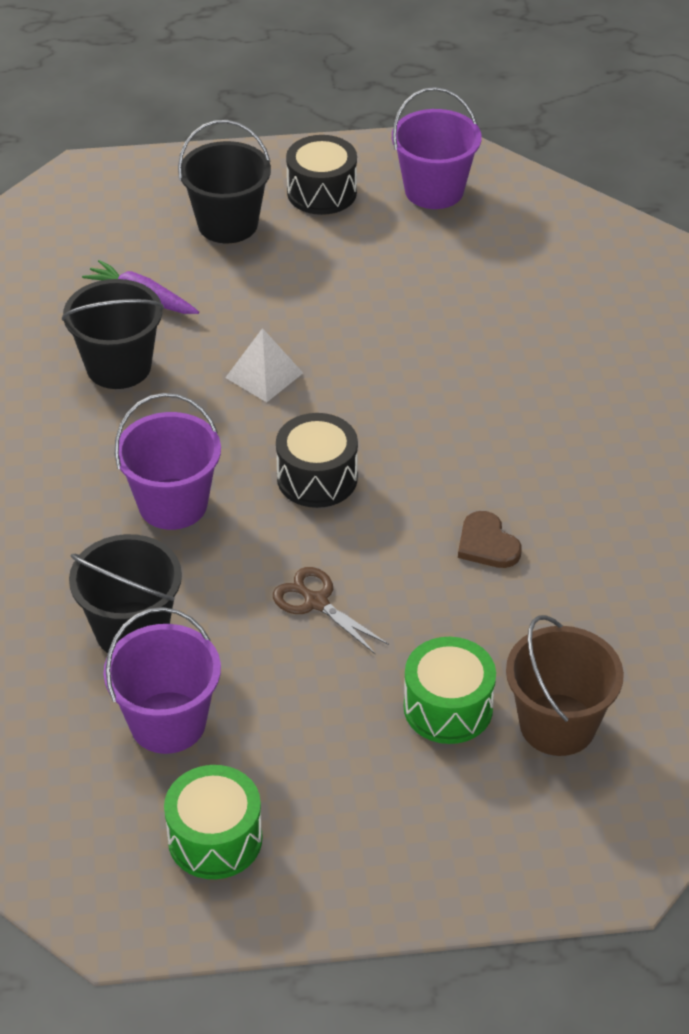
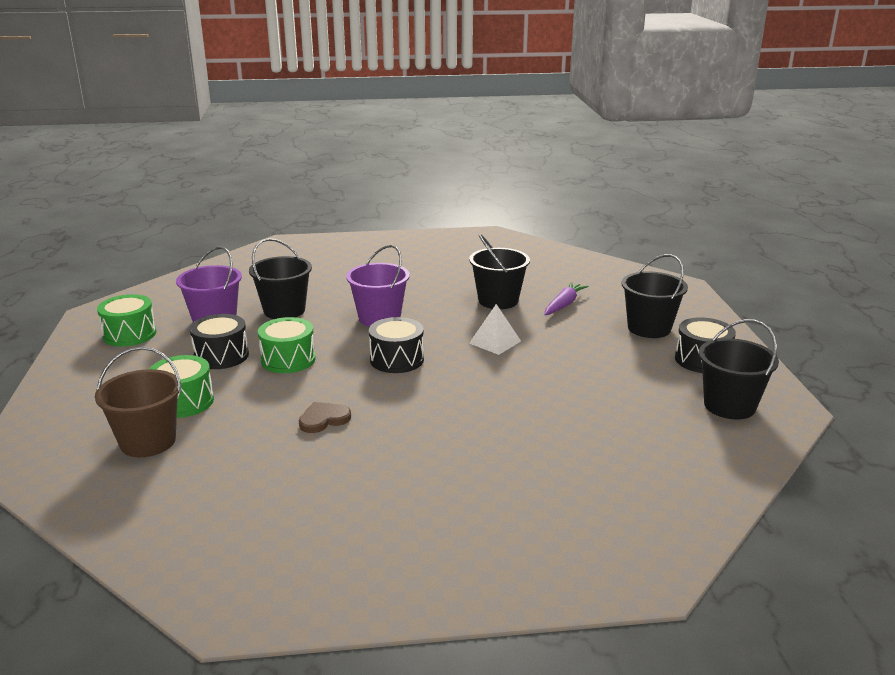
camera: 90 degrees right, 20 degrees down
brown scissors [273,567,389,655] -> green drum [258,317,316,373]
purple bucket [392,87,482,209] -> black bucket [699,319,779,420]
none -> black drum [190,314,249,369]

